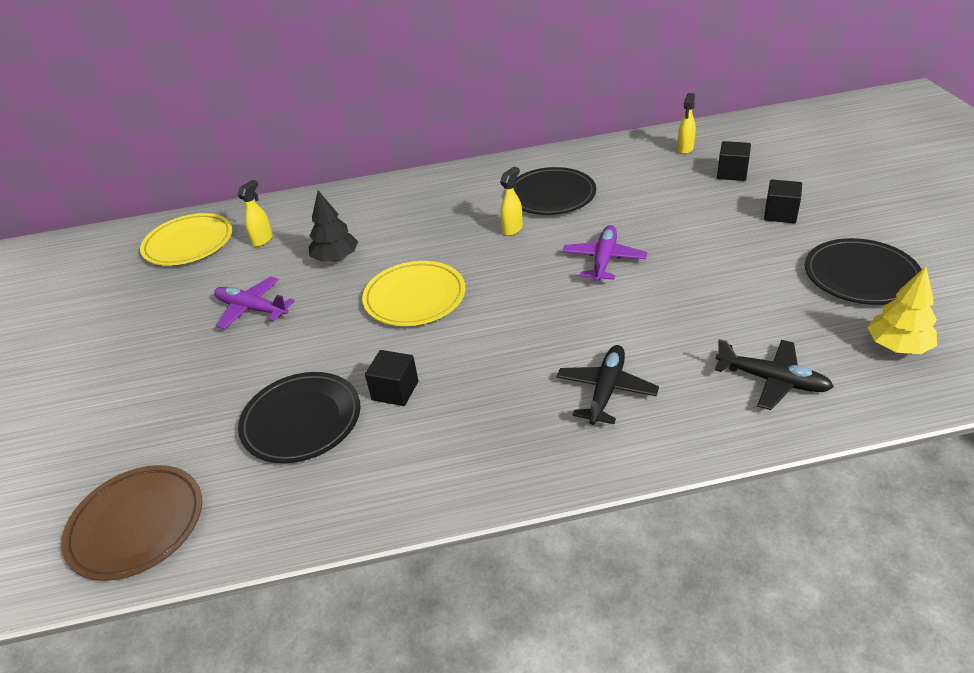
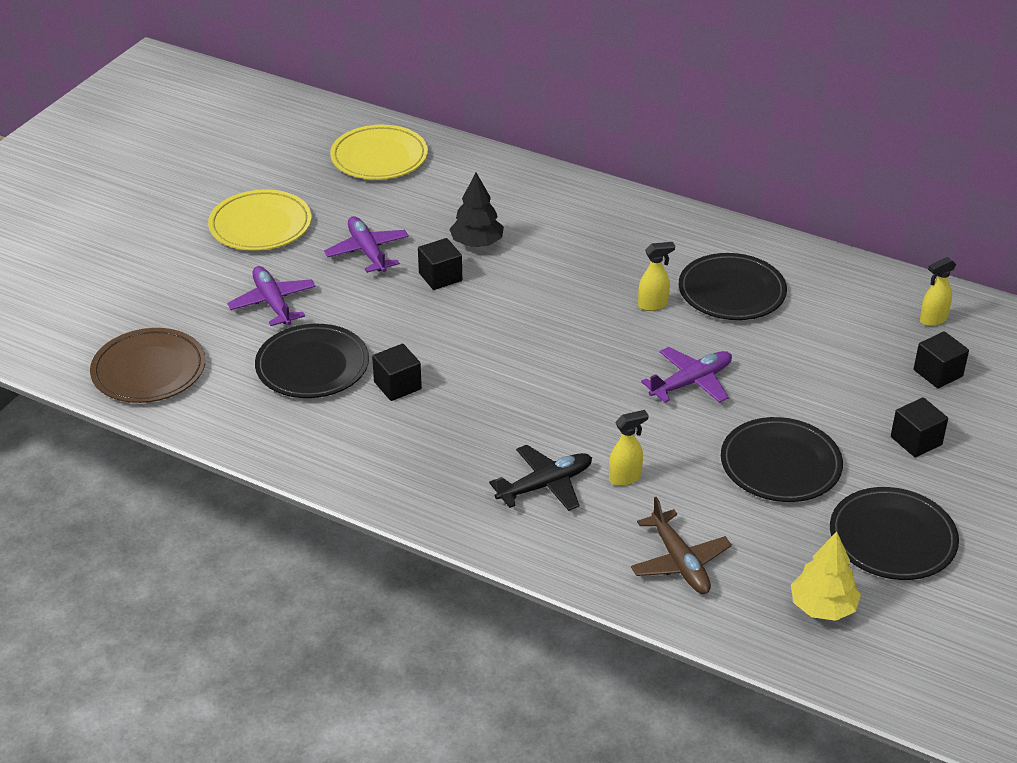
camera: 35 degrees right, 0 degrees up
yellow spray bottle [238,180,273,247] -> yellow spray bottle moved to [609,410,649,486]
yellow plate [362,261,465,326] -> yellow plate moved to [208,189,312,251]
black plane [715,339,834,410] -> brown plane [631,497,732,594]
none -> purple plane [227,266,316,326]
none -> black cube [418,238,462,290]
none -> black plate [721,417,843,502]

